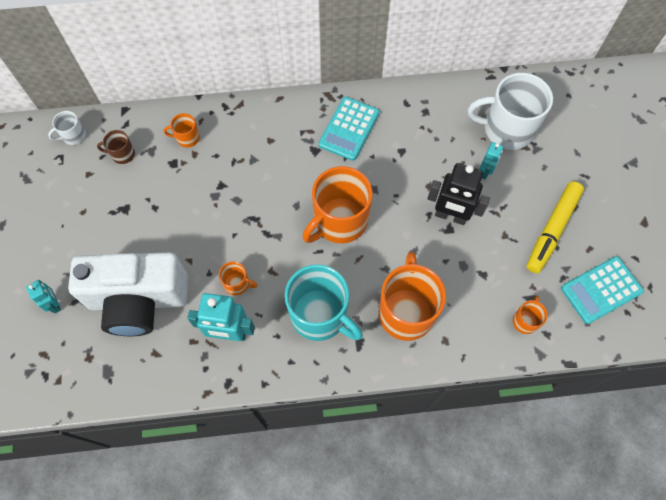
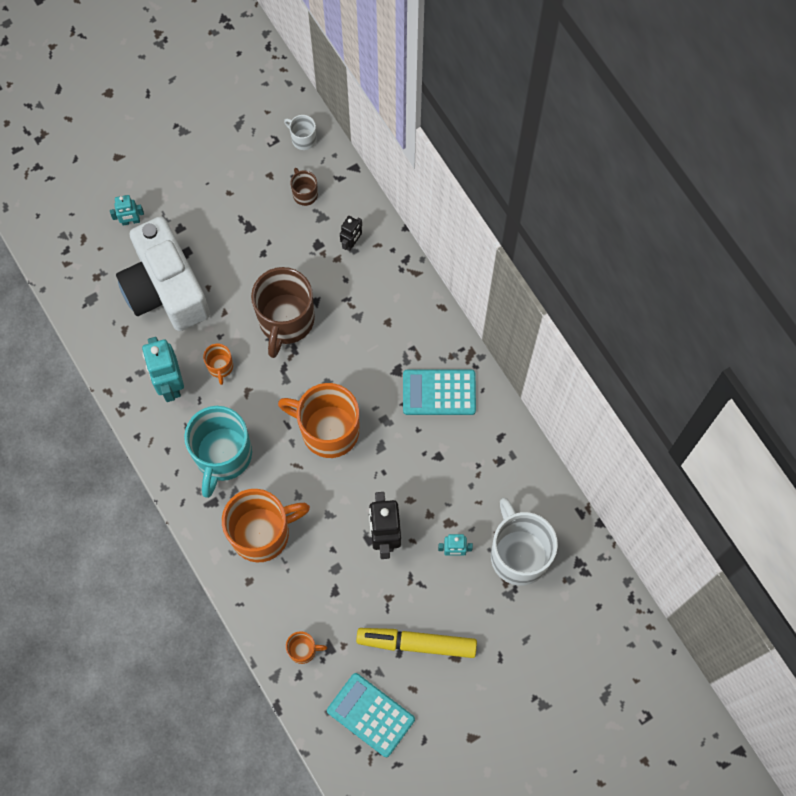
camera: 65 degrees right, 5 degrees up
turquoise robot [26,280,61,313] -> turquoise robot turned 45 degrees clockwise [110,195,144,226]
orange mug [163,113,200,148] -> black robot [340,216,362,251]
none -> brown mug [251,267,315,358]

